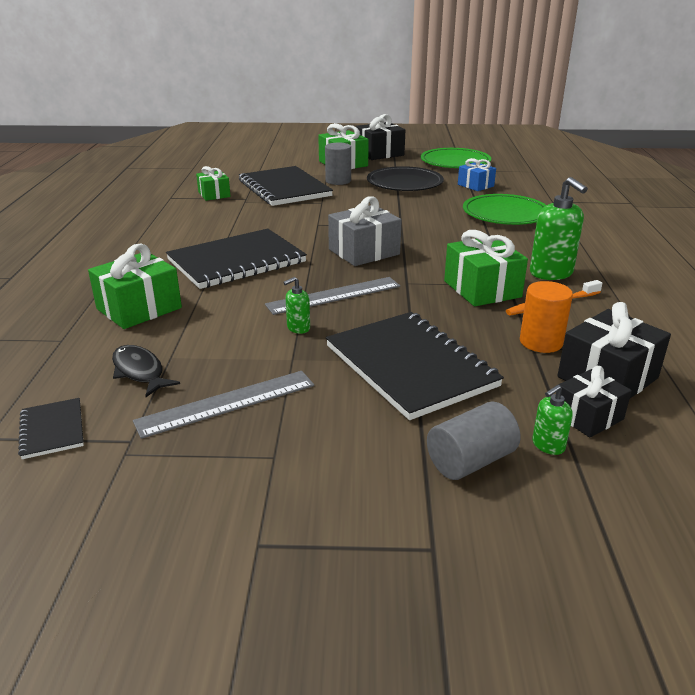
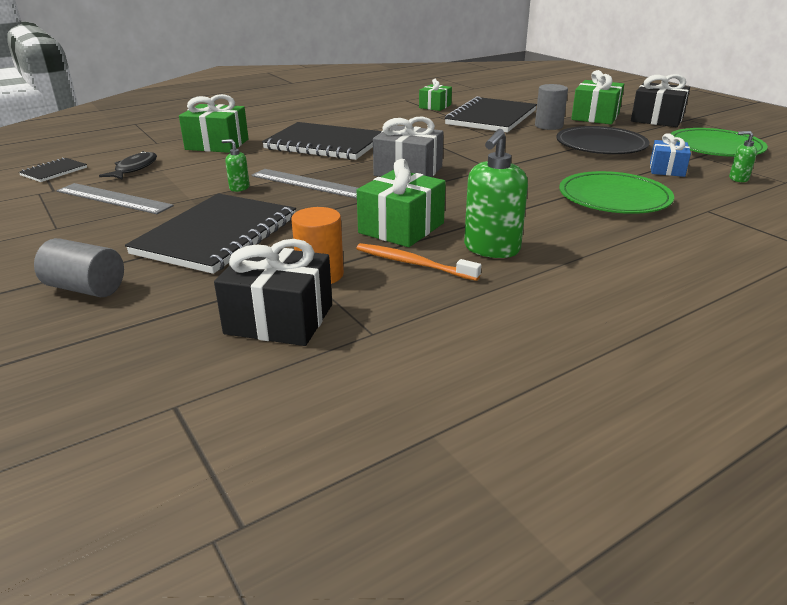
camera: 55 degrees right, 0 degrees up
green soap dispenser [532,385,573,455] -> green soap dispenser moved to [729,131,757,182]
black gift [558,366,632,437] -> none

